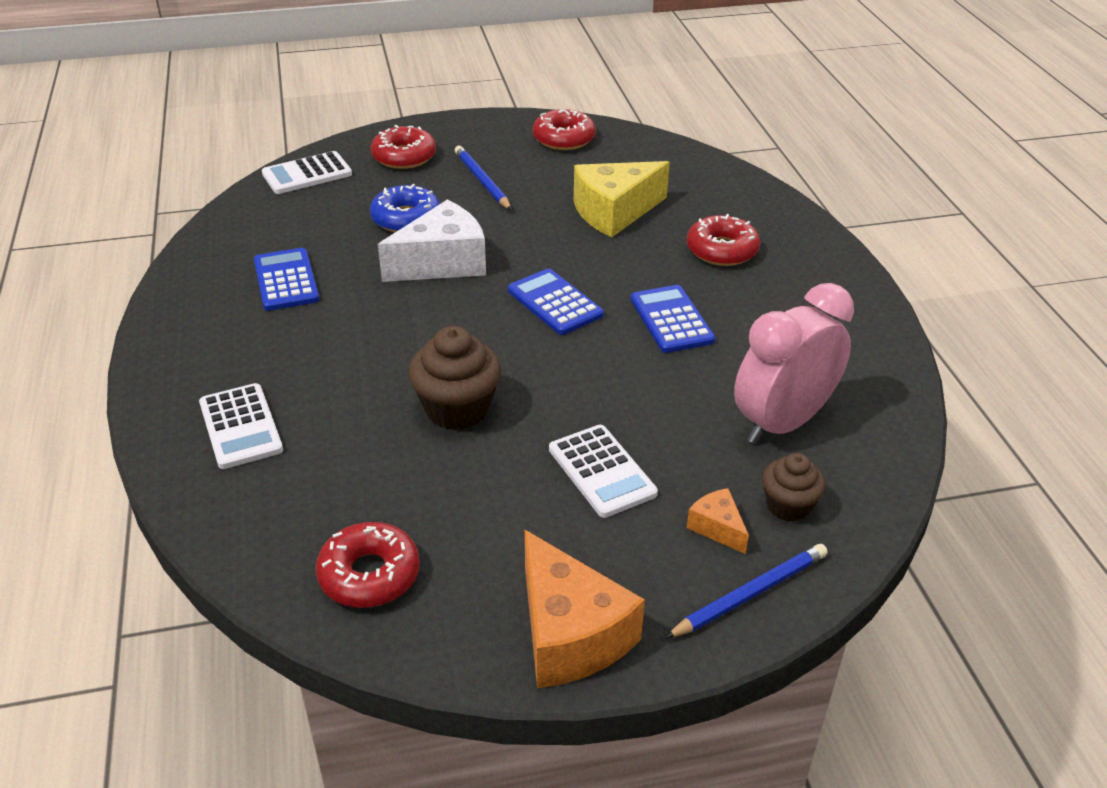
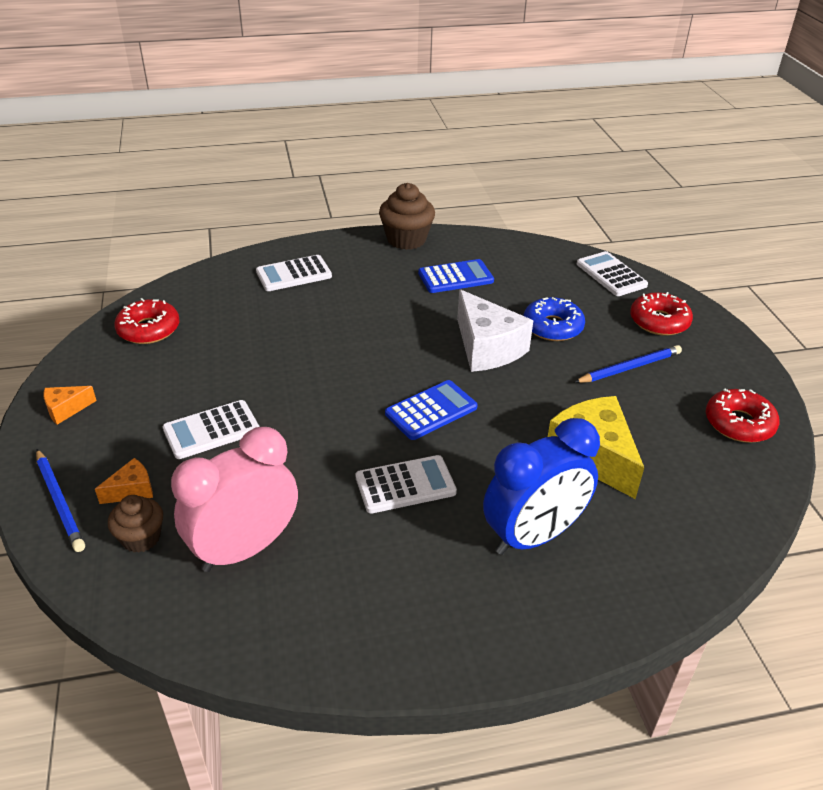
camera: 90 degrees right, 0 degrees up
brown cupcake [408,326,501,430] -> brown cupcake moved to [379,183,435,250]
orange cheese [525,530,645,688] -> orange cheese [43,386,97,425], size x0.48
blue calculator [631,285,715,353] -> white calculator [356,455,457,513]
red donut [687,214,761,266] -> blue clock [483,418,600,555]
pink clock [734,283,854,444] -> pink clock turned 90 degrees counterclockwise [171,427,298,572]

